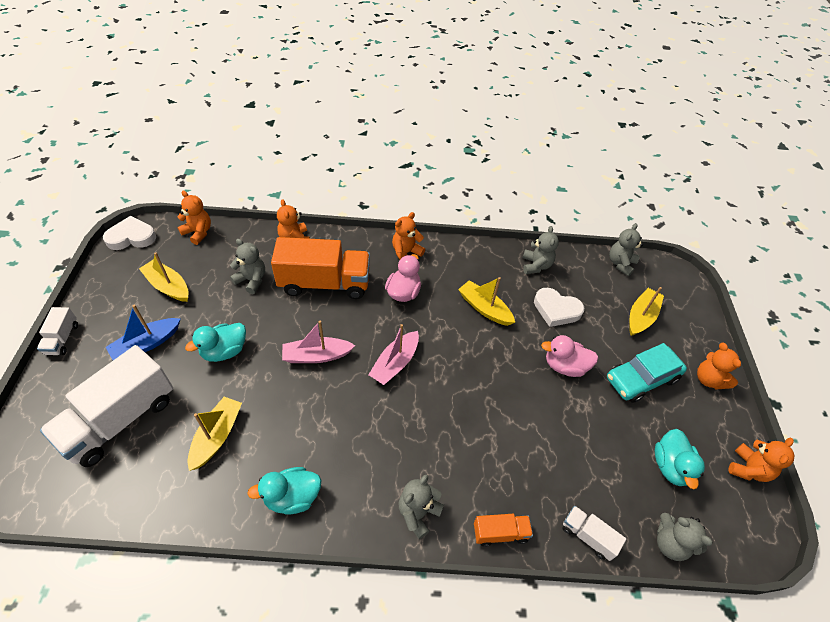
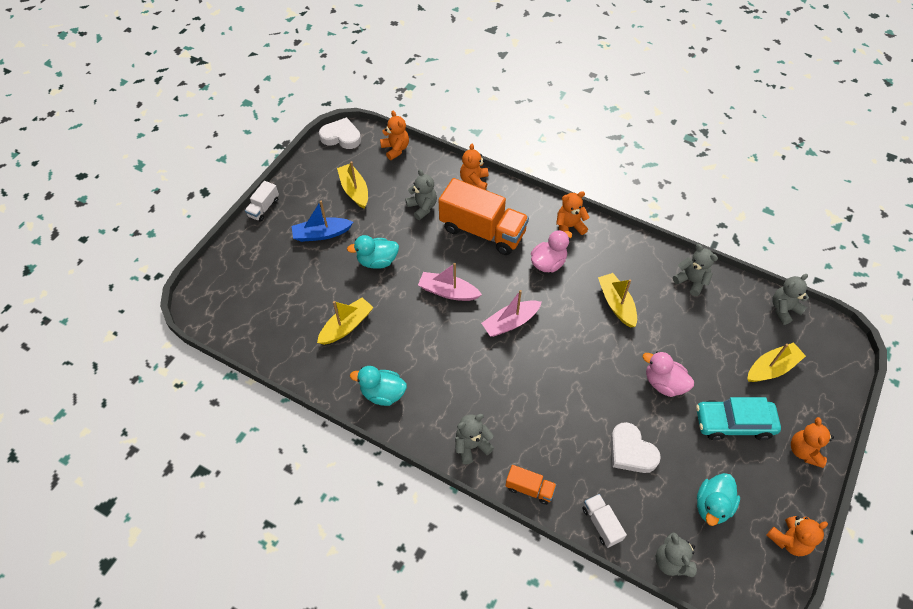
camera: 30 degrees right, 5 degrees up
white truck [40,345,173,467] -> none
grey teddy bear [523,226,559,274] -> grey teddy bear turned 75 degrees counterclockwise [673,244,718,296]
white heart [534,288,584,327] -> white heart moved to [611,422,661,473]

